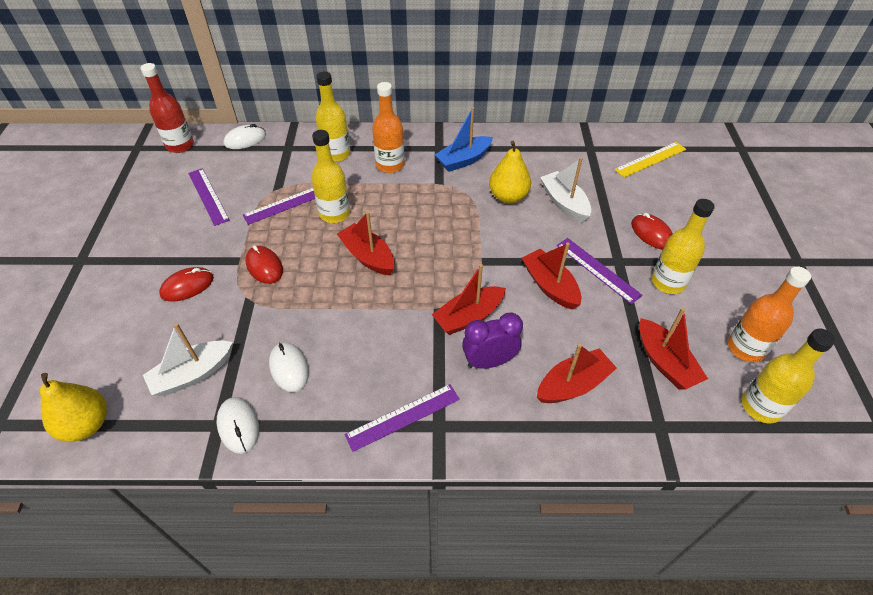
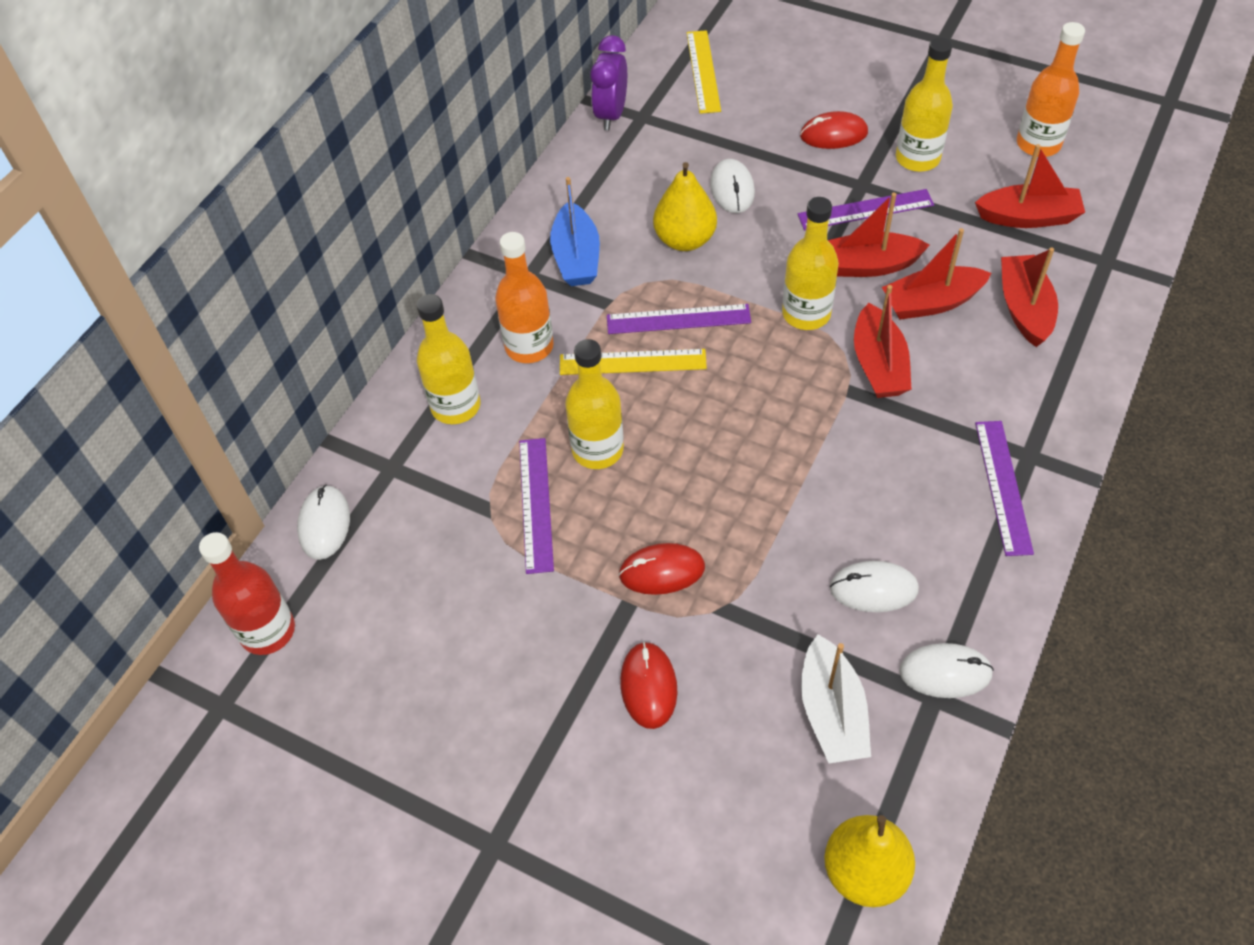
camera: 60 degrees left, 5 degrees up
purple ruler [188,168,230,226] -> purple ruler moved to [607,304,751,334]
red boat [337,211,394,275] -> red boat moved to [882,228,991,320]
purple clock [462,313,523,369] -> purple clock moved to [590,35,627,131]
white boat [540,157,591,222] -> white mouse [710,159,755,213]
yellow bottle [742,329,835,423] -> yellow bottle moved to [782,197,839,330]
none -> yellow ruler [560,349,707,375]

